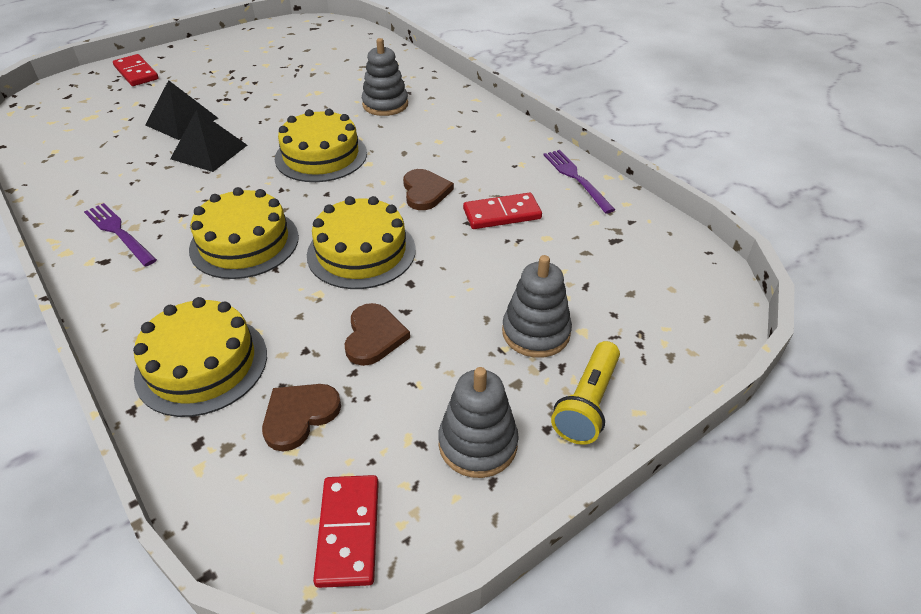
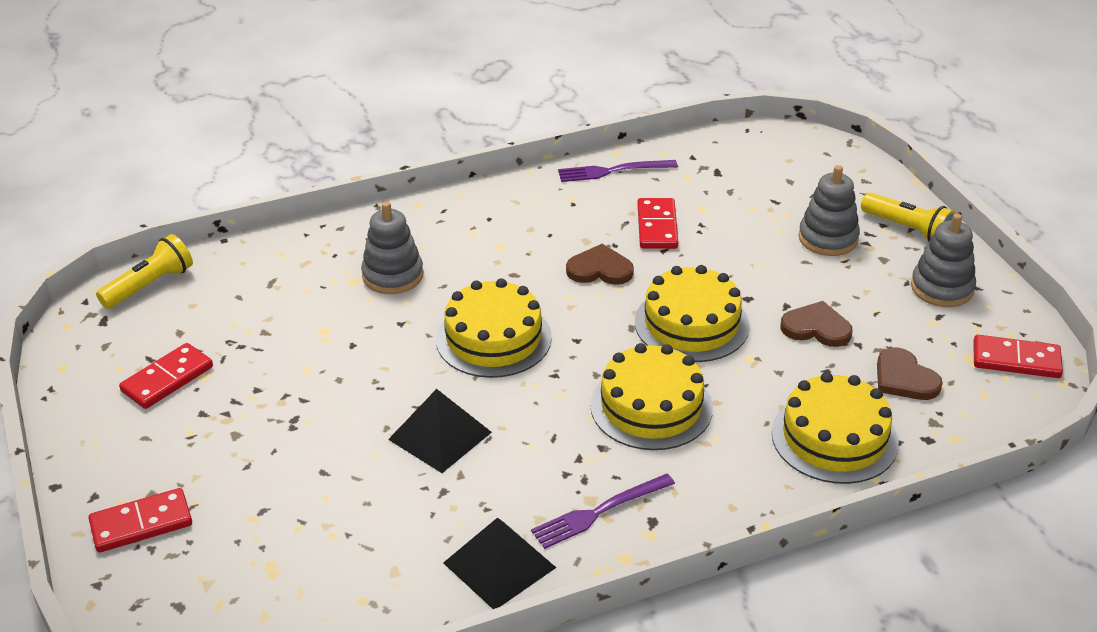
camera: 75 degrees left, 5 degrees down
black pyramid [145,80,218,140] -> black pyramid moved to [443,517,556,609]
none -> yellow flashlight [96,234,193,309]
none -> red domino [119,343,213,409]

